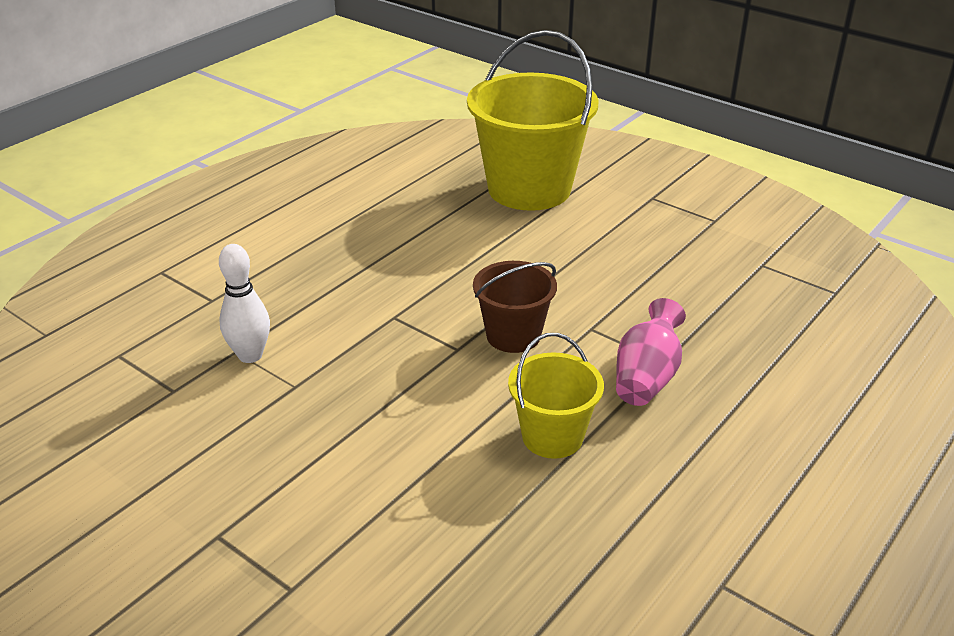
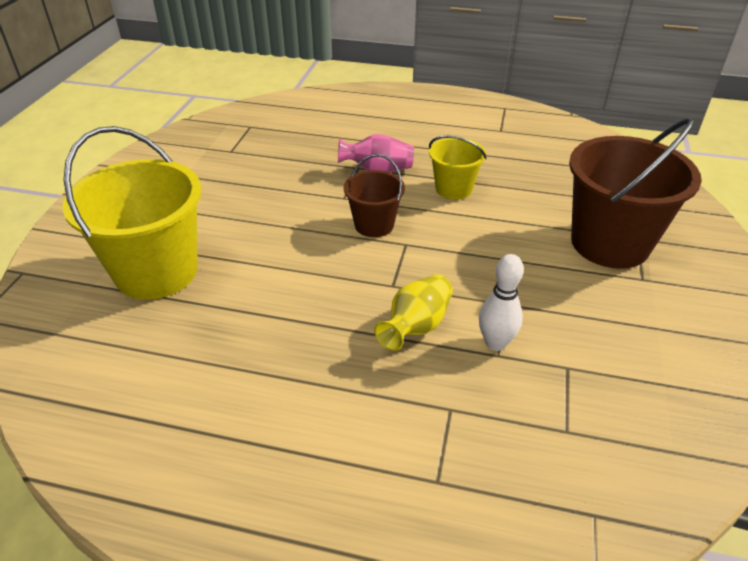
camera: 115 degrees left, 5 degrees up
none -> yellow vase [374,274,453,351]
none -> brown bucket [569,118,702,269]

